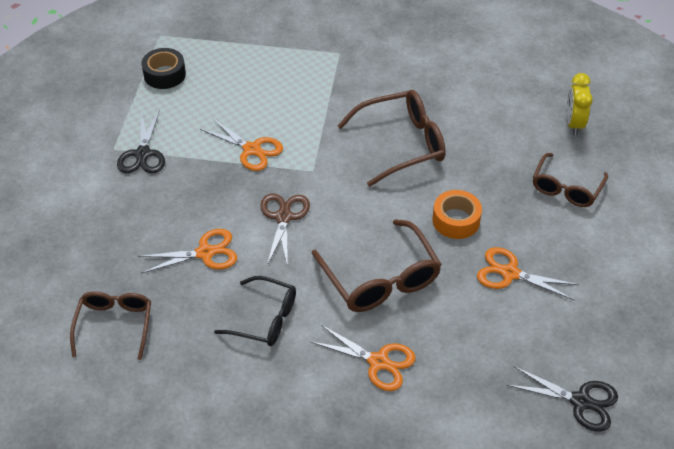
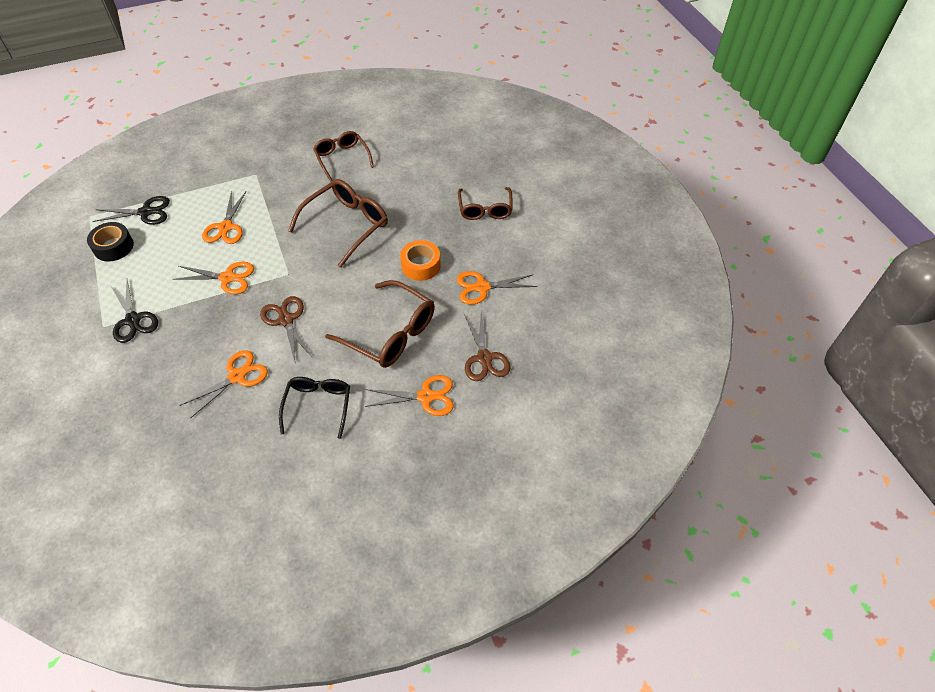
camera: 30 degrees left, 5 degrees up
brown glasses [70,291,151,360] -> brown glasses moved to [313,131,374,182]
black glasses [214,276,296,346] -> black glasses turned 75 degrees counterclockwise [279,377,350,439]
black scissors [507,366,618,432] -> black scissors moved to [93,196,170,225]
yellow clock [566,73,593,135] -> none
none -> orange scissors [202,191,246,244]
none -> brown scissors [464,312,511,381]

